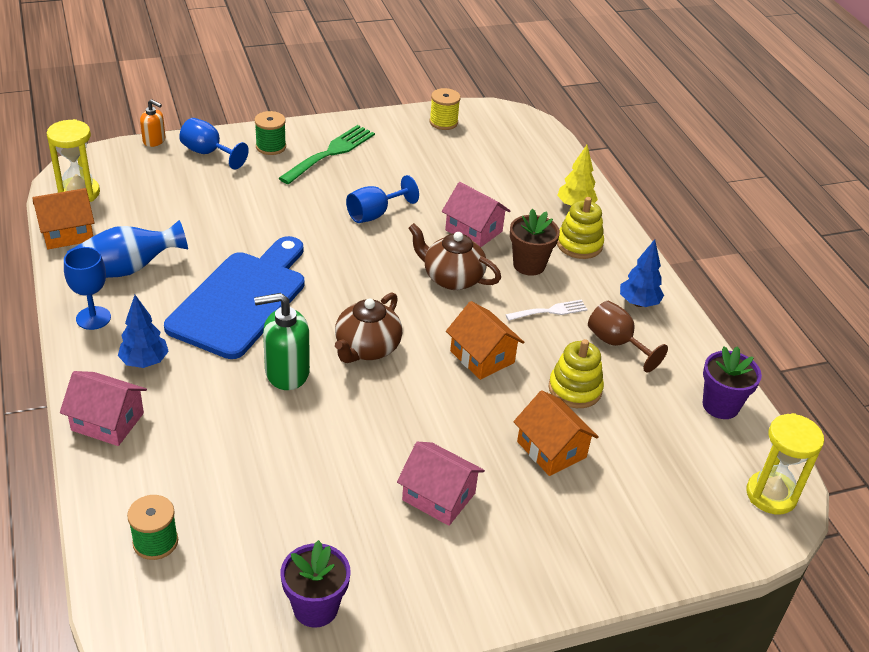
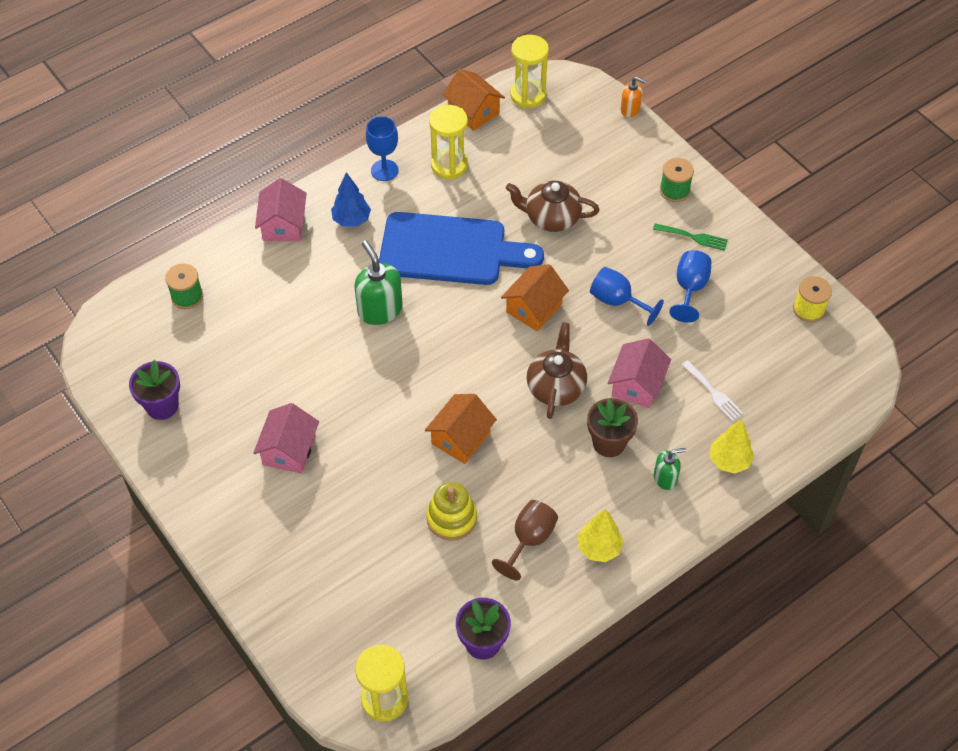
camera: 75 degrees right, 15 degrees up
blue vase [67,220,188,278] -> yellow hourglass [429,105,468,179]
orange soap dispenser [140,99,166,147] -> orange soap dispenser turned 75 degrees counterclockwise [620,76,647,117]
blue goblet [179,118,249,170] -> blue goblet moved to [669,250,711,323]
green fork [279,125,375,185] -> green fork [653,223,728,251], size x0.58
brown teapot [335,292,402,363] -> brown teapot moved to [506,181,600,232]
white fork [505,300,588,321] -> white fork moved to [682,360,743,421]
orange house [514,390,599,476] -> orange house moved to [501,264,569,331]
yellow stacking toy [557,197,604,259] -> green soap dispenser [654,448,686,490]
blue tree [620,239,664,307] -> yellow tree [578,509,624,562]

